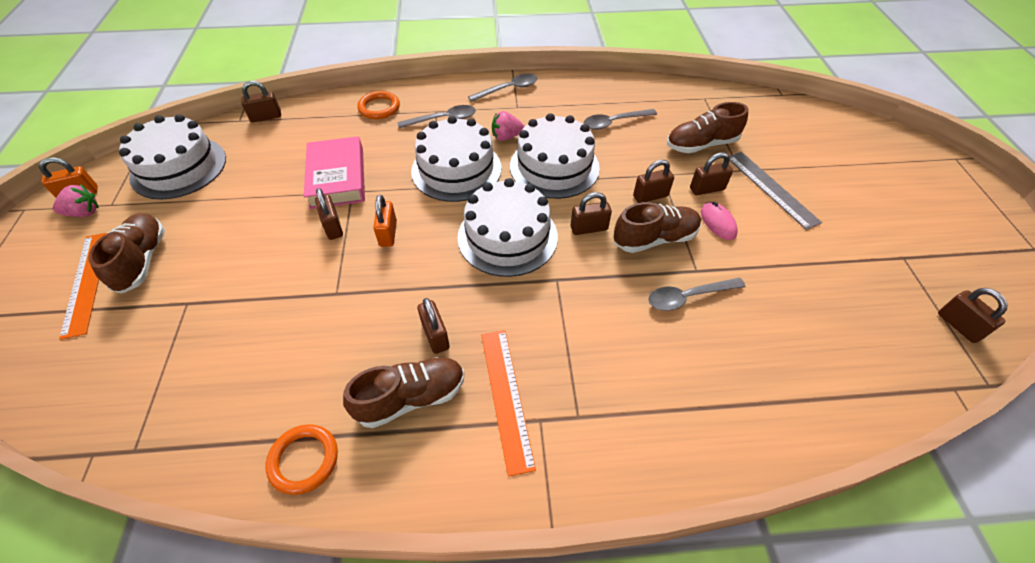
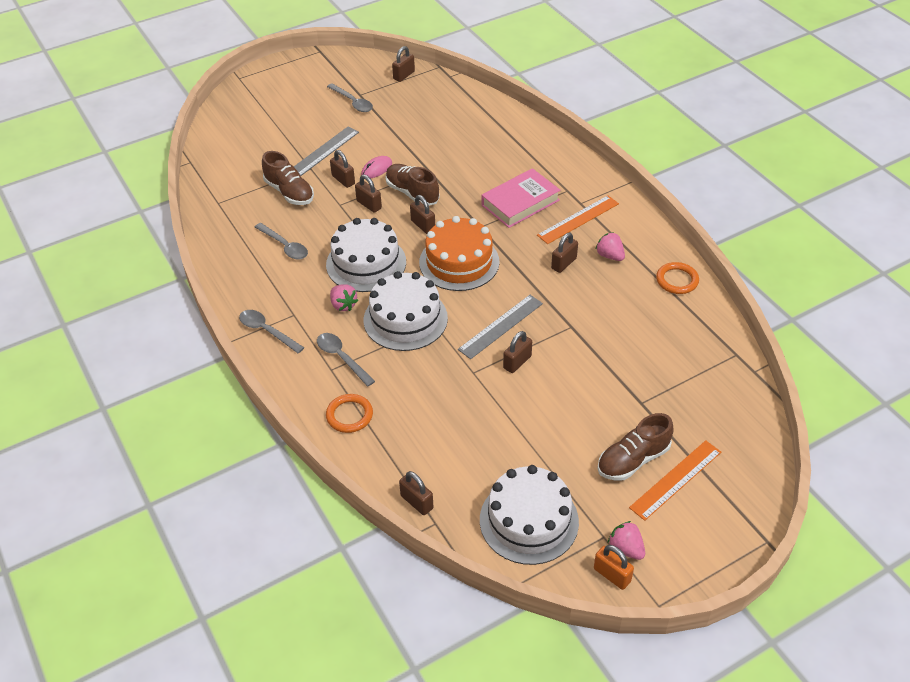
camera: 115 degrees left, 5 degrees down
pink book [304,136,365,209] -> pink book moved to [482,168,561,228]
brown shoe [343,357,464,428] -> pink strawberry [595,232,625,261]
orange padlock [373,195,397,247] -> grey ruler [458,295,543,359]
white cake [457,178,558,277] -> orange cake [419,216,500,291]
grey spoon [648,278,745,311] -> grey spoon moved to [327,83,373,112]

